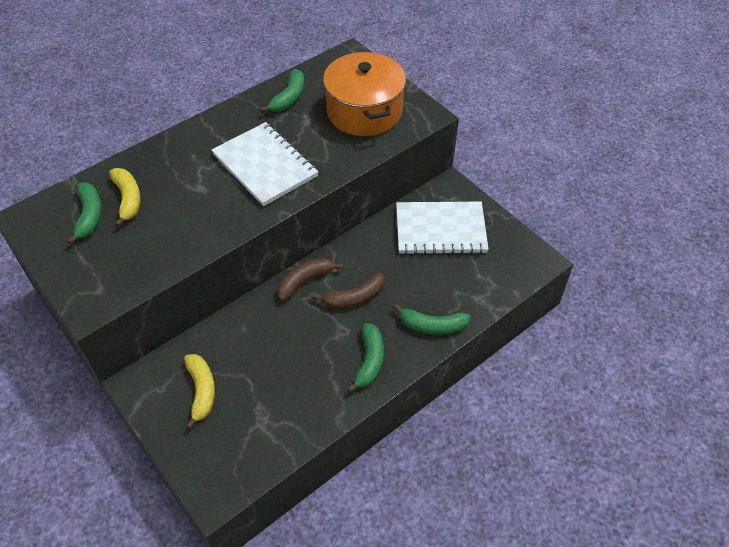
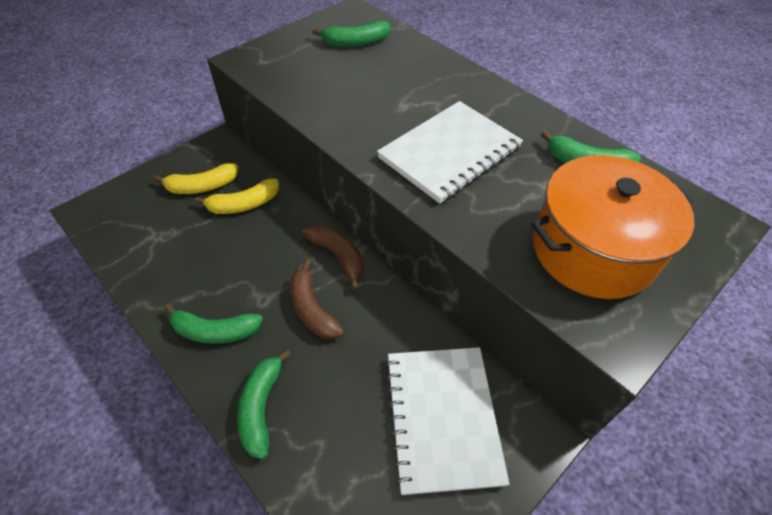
camera: 85 degrees right, 0 degrees up
yellow banana [109,168,141,227] -> yellow banana moved to [195,178,279,214]

